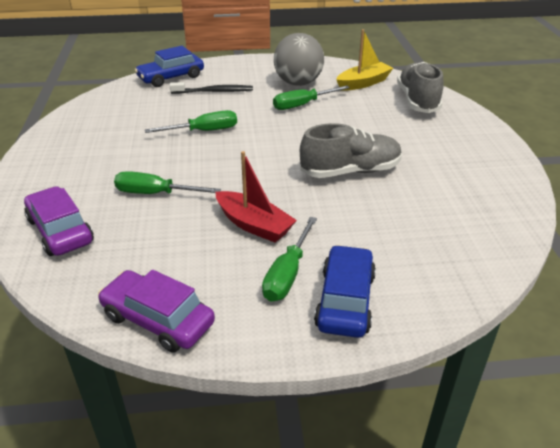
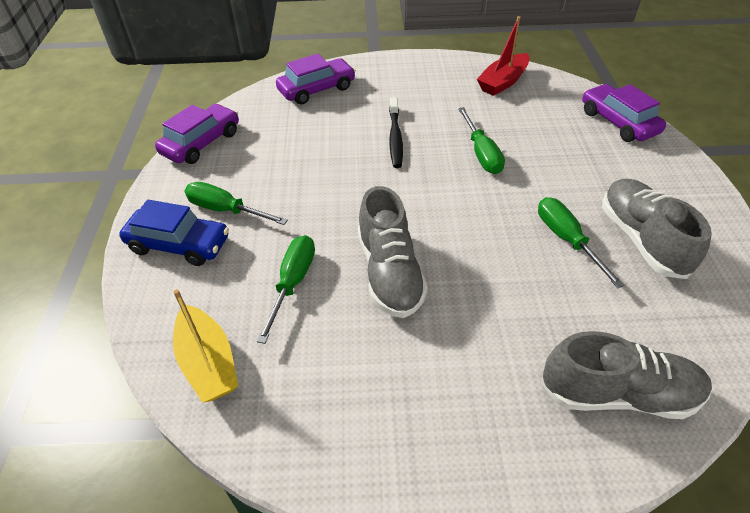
camera: 95 degrees right, 10 degrees up
green screwdriver [114,171,221,194] -> green screwdriver moved to [257,235,315,344]
blue car [135,46,204,87] -> purple car [582,84,666,142]
black toothbrush [169,82,253,94] -> black toothbrush moved to [389,97,403,168]
red boat [215,151,297,242] -> red boat moved to [477,16,530,96]
grey ball [274,33,324,86] -> grey shoe [602,179,712,279]
yellow boat [336,29,393,90] -> yellow boat moved to [173,289,238,403]

